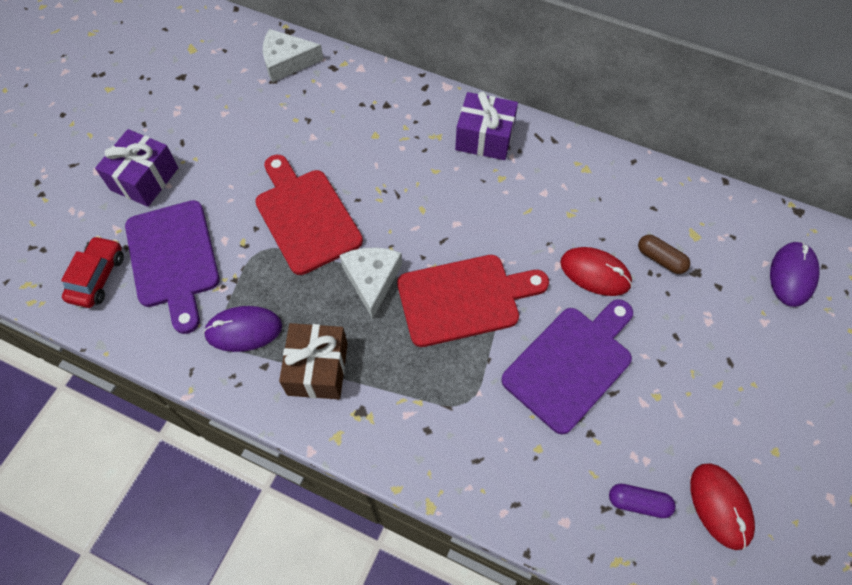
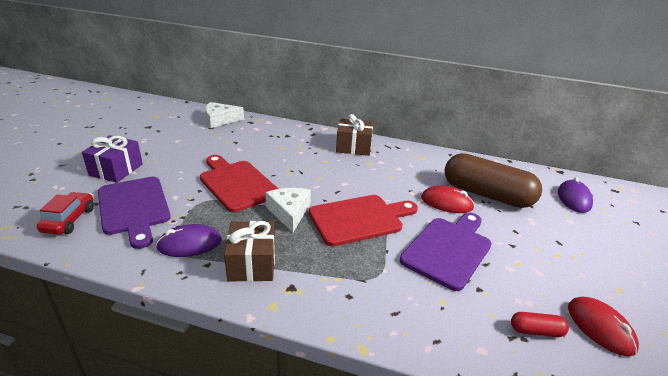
camera: 10 degrees left, 30 degrees down
purple gift [455,91,518,160] -> brown gift [336,114,373,156]
purple capsule [609,484,676,518] -> red capsule [511,312,569,337]
brown capsule [638,235,690,274] -> brown capsule [445,153,542,208], size x2.48

